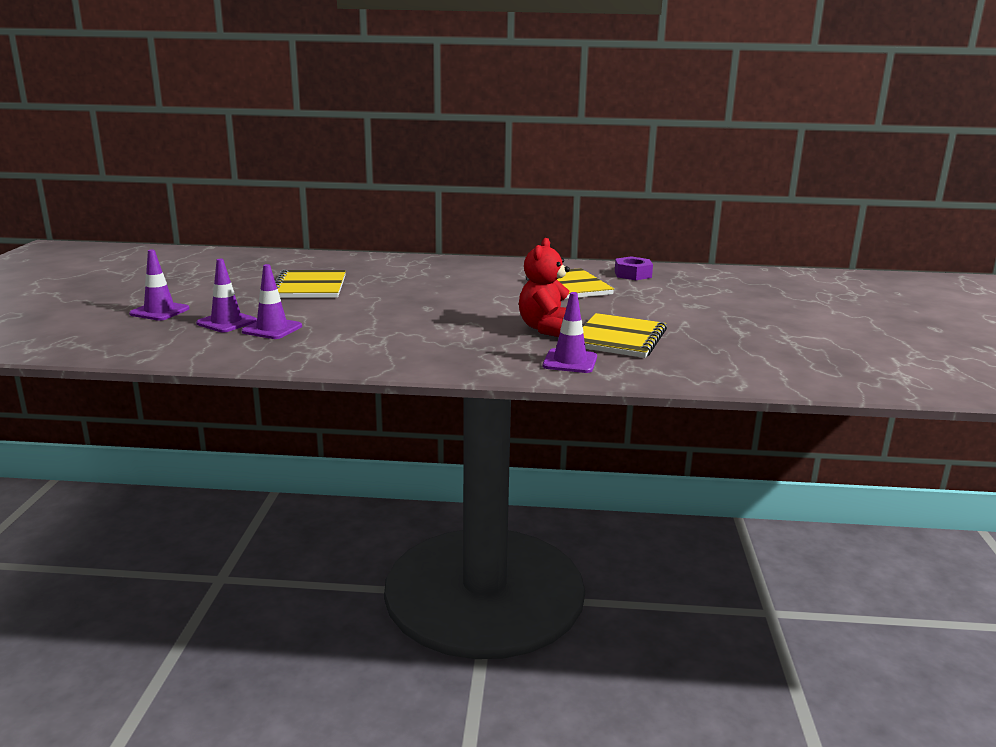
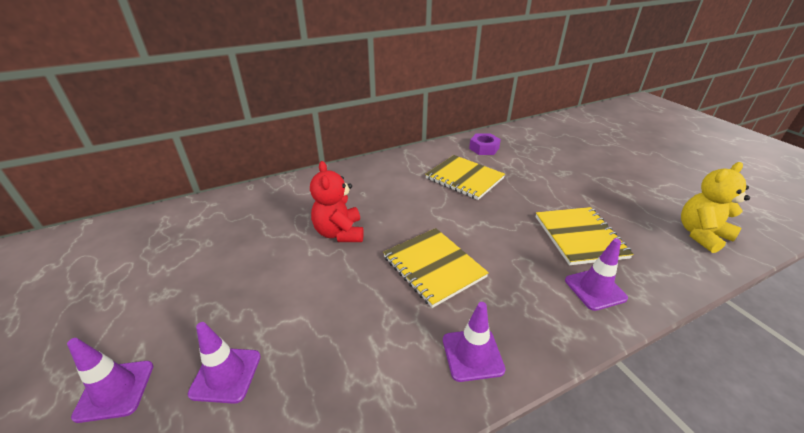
camera: 30 degrees left, 15 degrees up
purple traffic cone [242,264,302,339] -> purple traffic cone moved to [443,302,505,382]
yellow notebook [275,270,346,298] -> yellow notebook moved to [383,228,489,308]
red teddy bear [519,238,570,337] -> red teddy bear moved to [310,161,364,242]
none -> yellow teddy bear [681,162,750,253]

